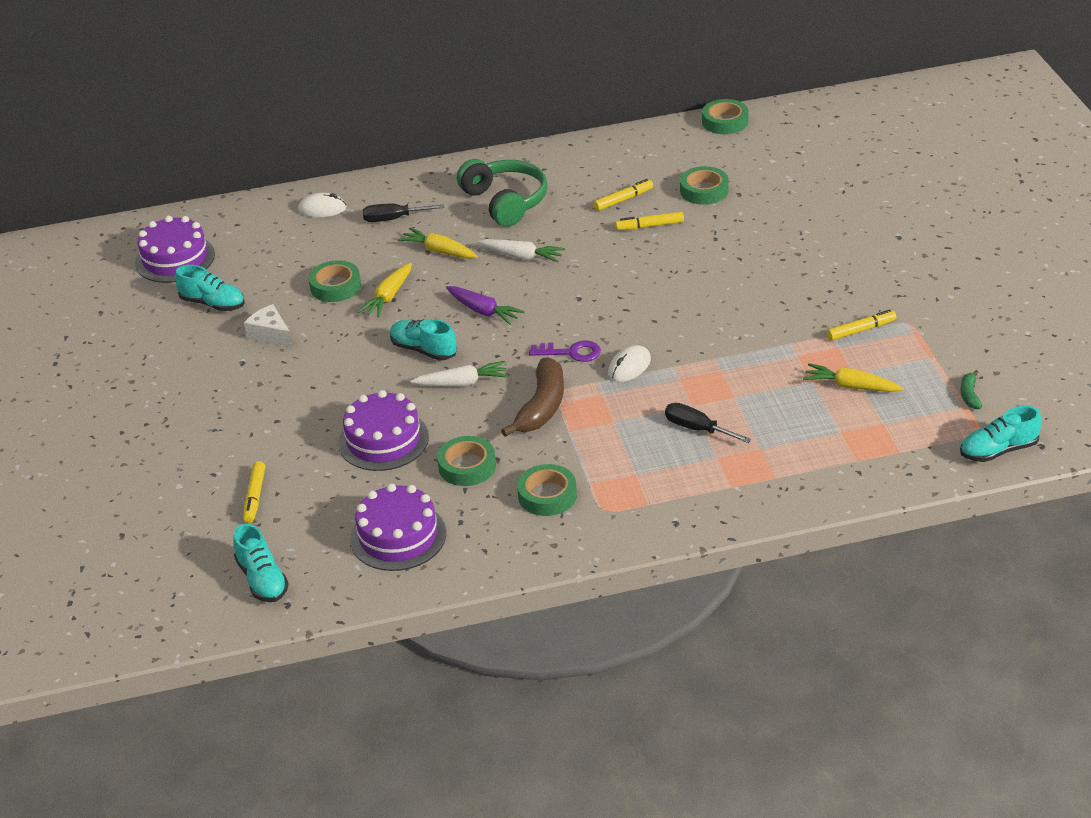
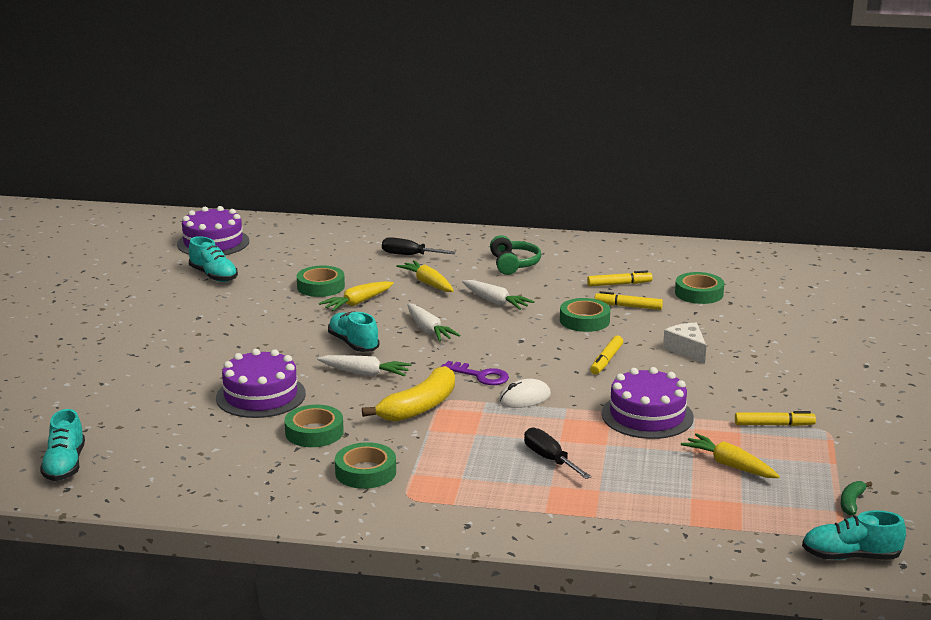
camera: 20 degrees right, 15 degrees down
yellow marker [243,461,265,523] -> yellow marker moved to [590,336,623,374]
white cheese [244,304,293,348] -> white cheese moved to [663,323,706,364]
white mouse [298,193,347,217] -> none
purple cake [350,484,446,571] -> purple cake moved to [601,367,694,439]
purple carrot [446,286,525,325] -> white carrot [407,304,461,342]
green headphones [457,159,548,227] -> green headphones [490,235,541,275], size x0.66
brown banana [501,357,564,437] -> yellow banana [362,366,455,422]
green tape [702,99,748,134] -> green tape moved to [560,298,610,332]

